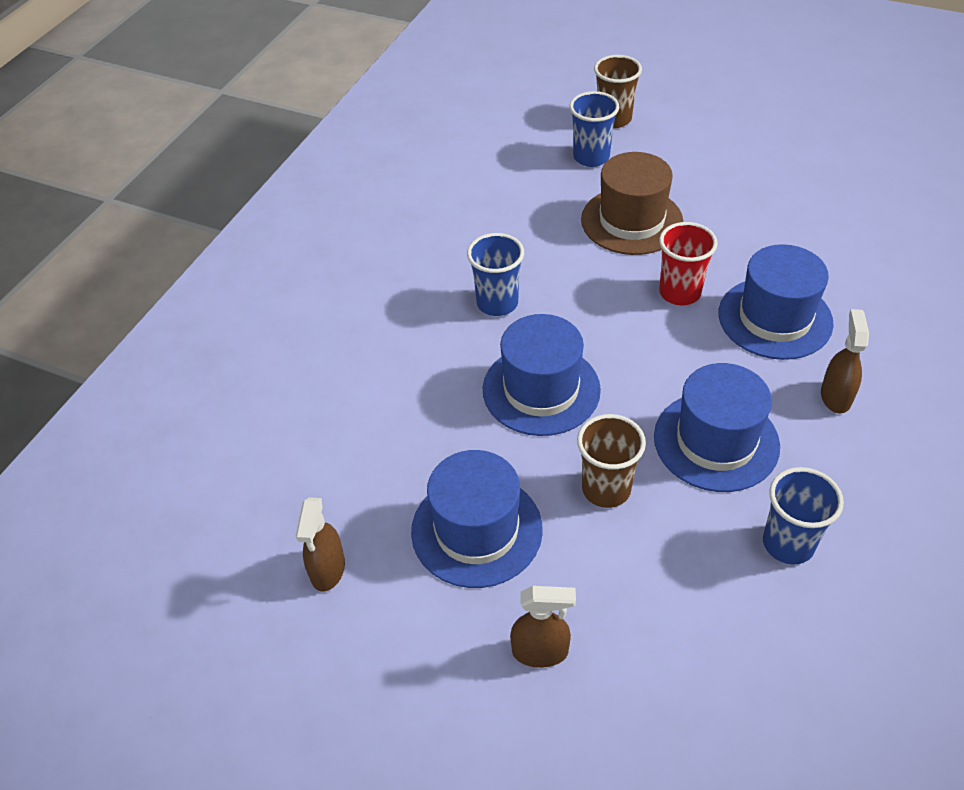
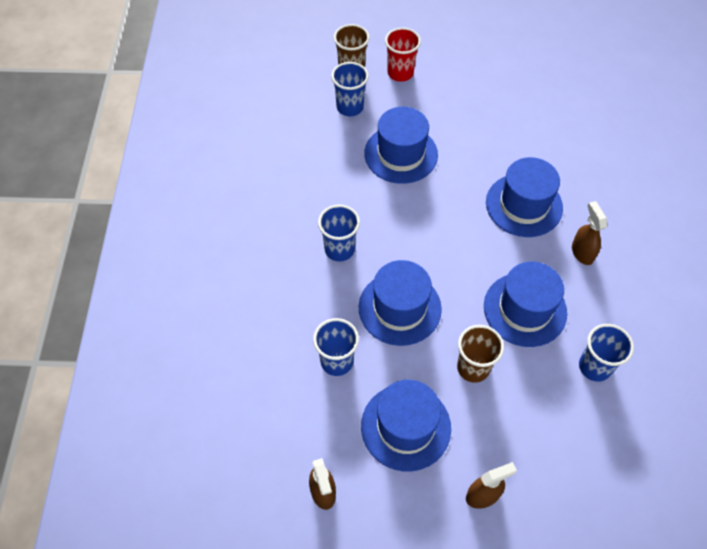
camera: 25 degrees left, 10 degrees up
brown hat [581,152,684,255] -> blue hat [364,107,438,184]
red cup [659,222,718,305] -> red cup moved to [385,28,421,82]
none -> blue cup [313,318,359,376]

